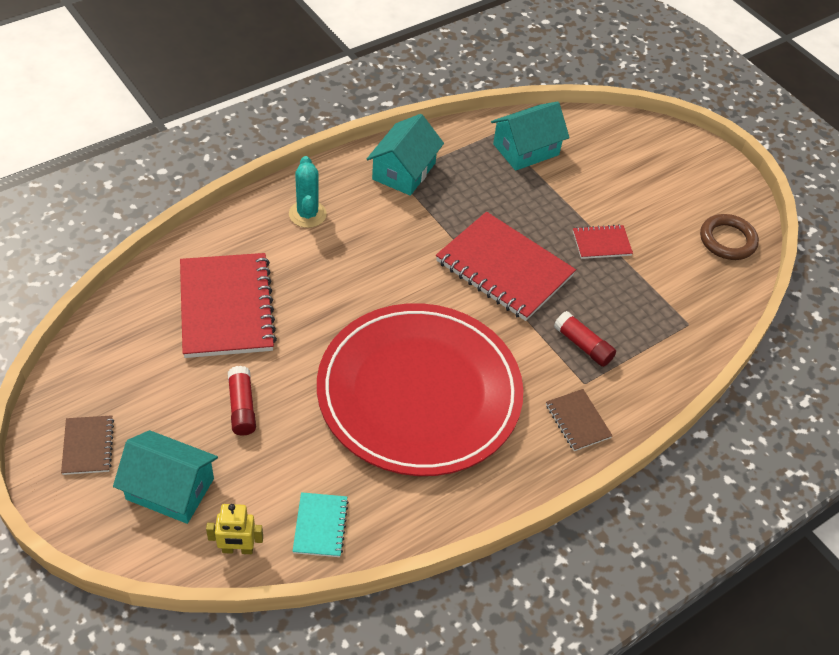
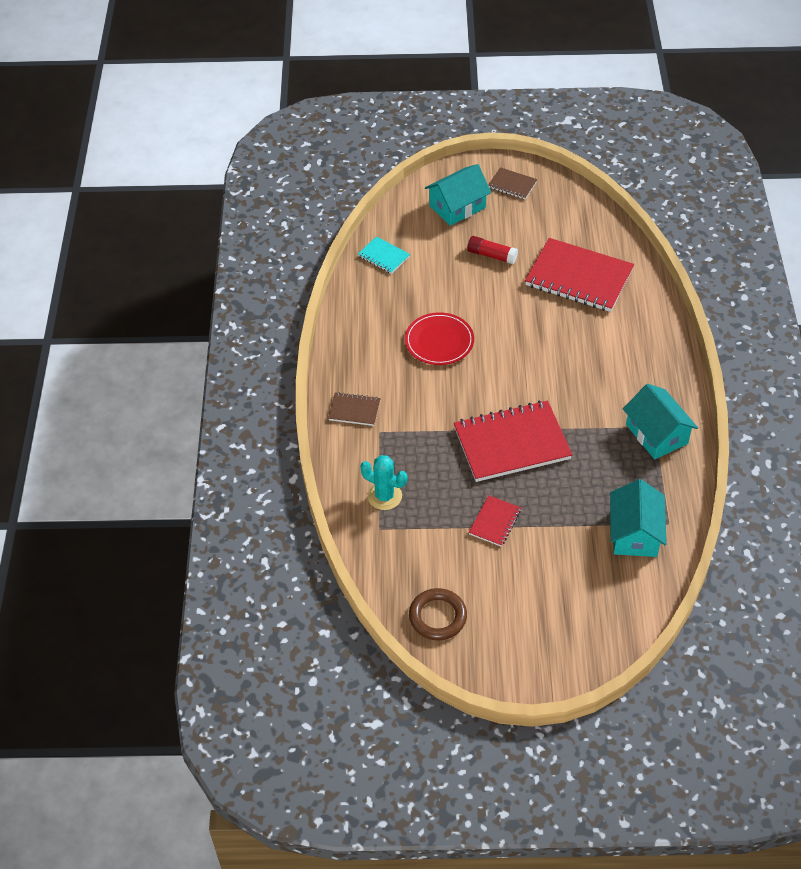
camera: 130 degrees right, 0 degrees up
yellow robot [206,504,263,554] -> none
turquoise cactus [289,156,327,228] -> turquoise cactus moved to [360,455,407,510]
red plate [317,303,523,476] -> red plate [405,312,474,365], size x0.45
red glue stick [554,311,616,367] -> none

